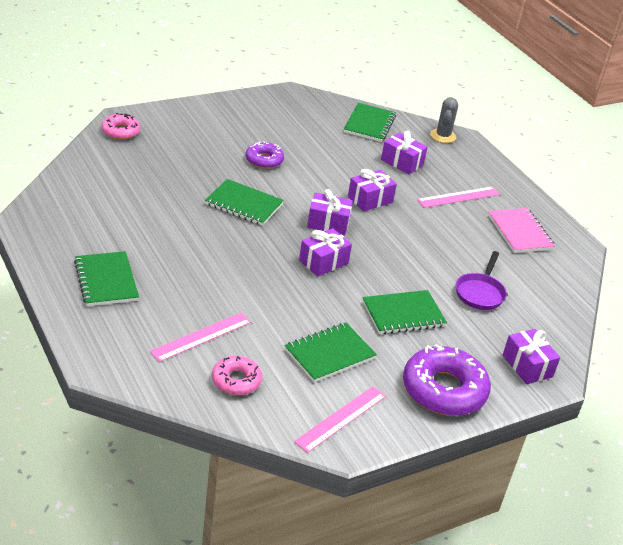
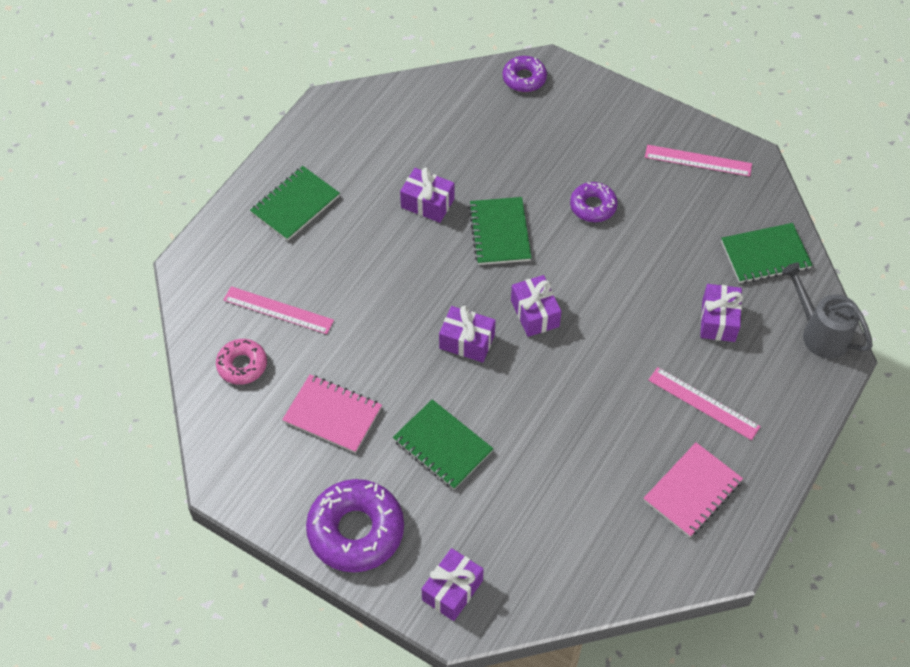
camera: 65 degrees right, 20 degrees up
pink donut [101,113,140,140] -> purple donut [503,56,547,92]
green notebook [284,323,377,382] -> pink notebook [282,374,382,453]
pink ruler [294,386,386,453] -> pink ruler moved to [645,145,752,176]
purple gift [348,169,397,211] -> purple gift moved to [400,167,454,223]
grey cactus [430,97,458,143] -> grey watering can [782,263,873,359]
purple pan [456,251,507,310] -> none

